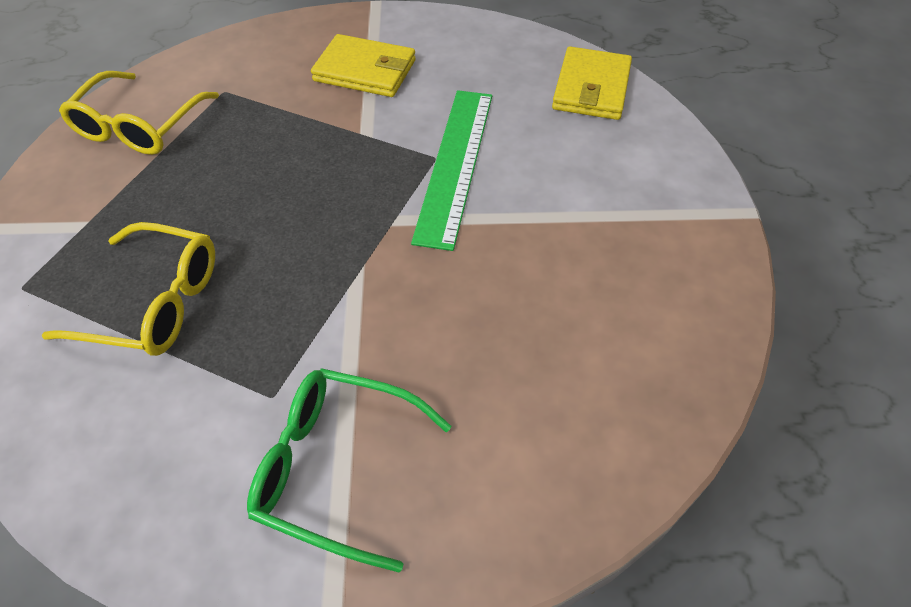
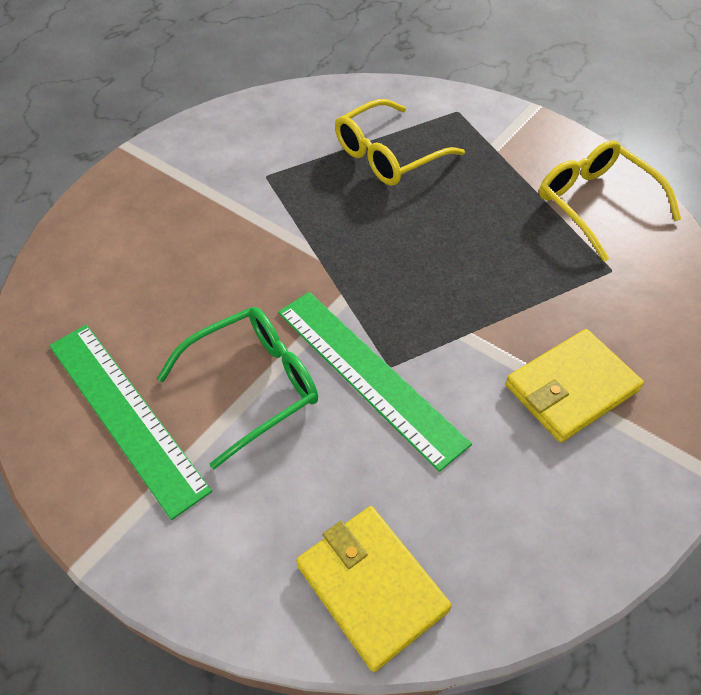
camera: 130 degrees right, 0 degrees up
green glasses [247,368,452,573] -> green glasses moved to [157,307,318,469]
none -> green ruler [49,325,212,520]

